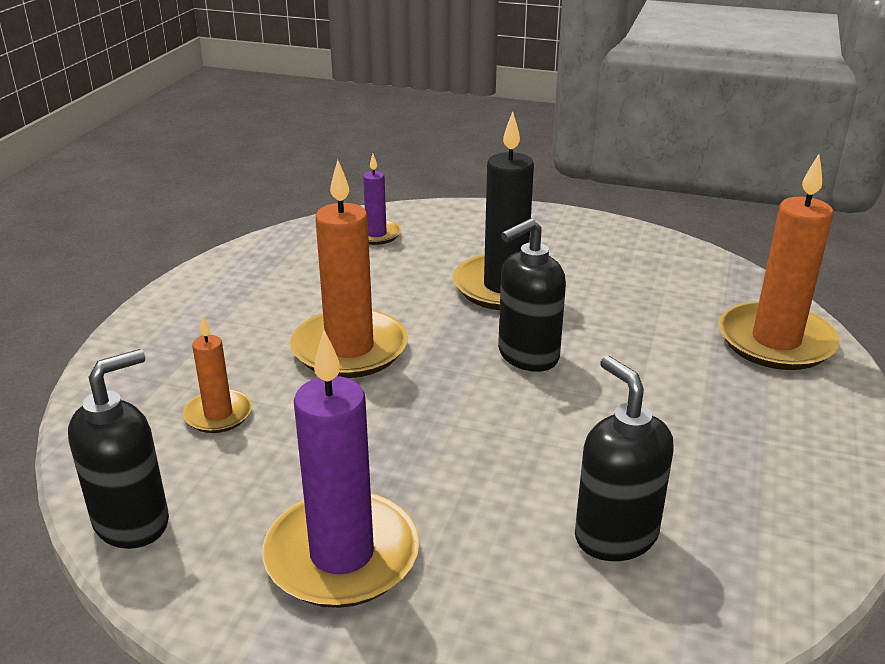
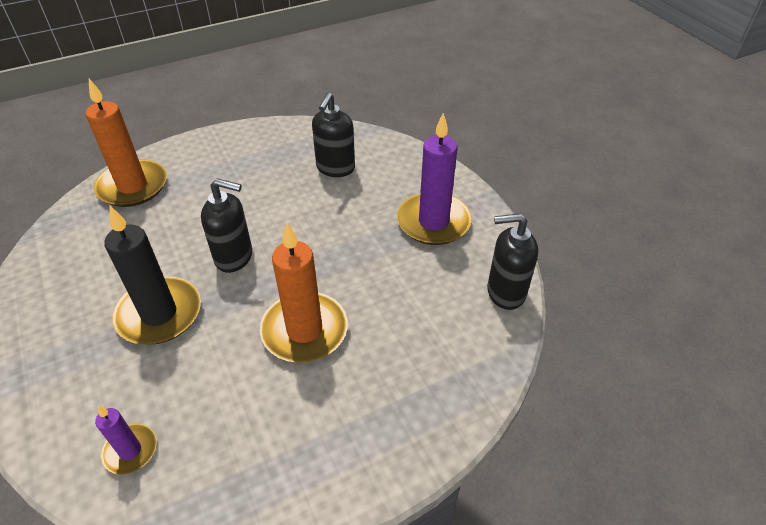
camera: 135 degrees left, 15 degrees up
orange candle [183,315,252,433] -> none

